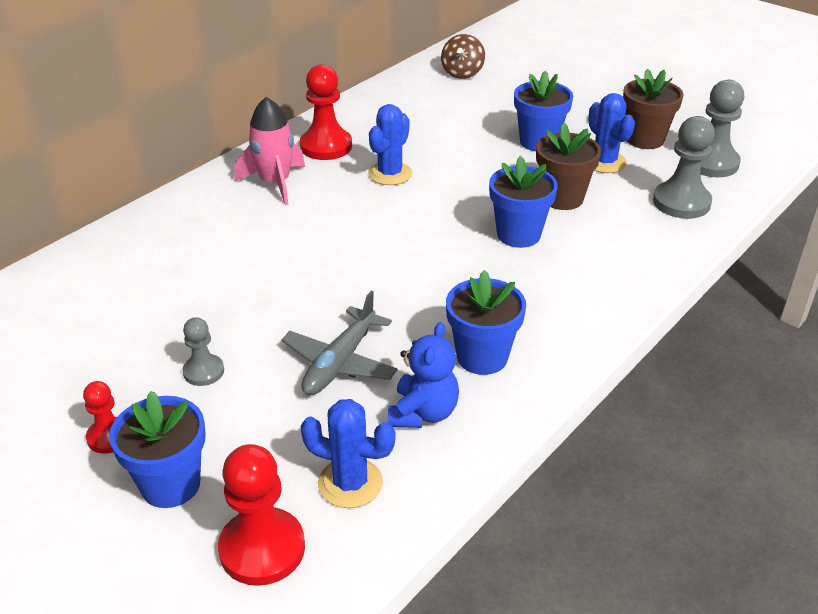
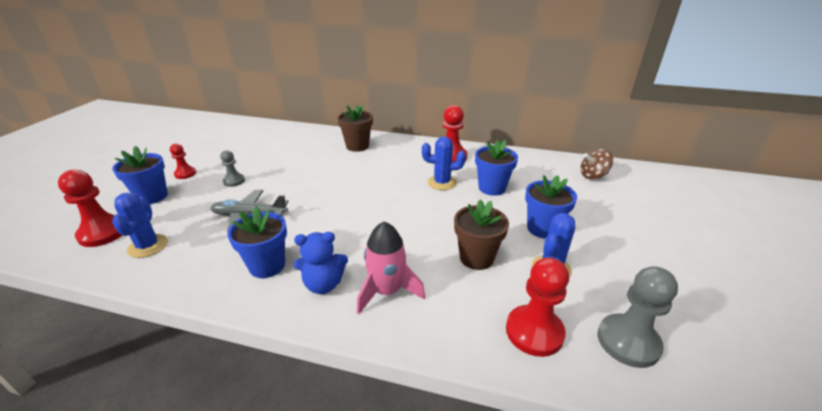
camera: 65 degrees right, 5 degrees down
pink rocket [234,97,305,205] -> pink rocket moved to [357,221,425,314]
blue teddy bear [388,322,459,428] -> blue teddy bear moved to [294,232,348,294]
blue flower pot [489,156,558,248] -> blue flower pot moved to [475,140,518,196]
brown flower pot [623,69,684,149] -> brown flower pot moved to [338,105,373,152]
grey pawn [653,116,715,219] -> red pawn [506,257,569,357]

